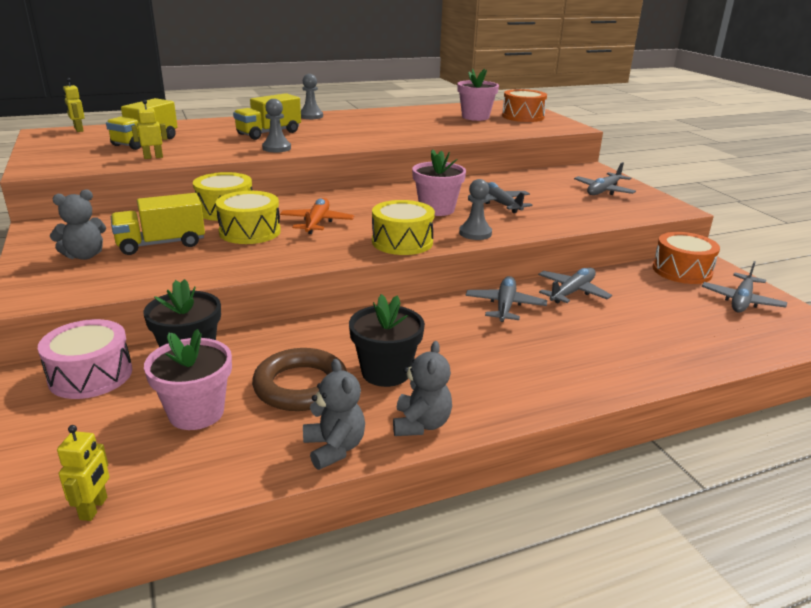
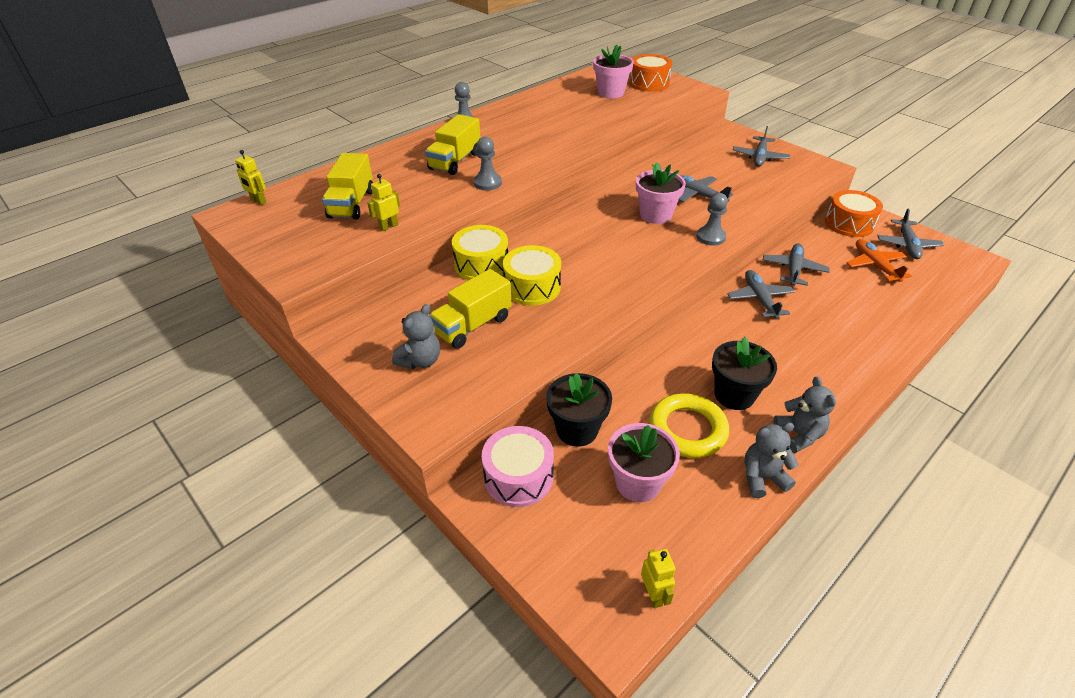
camera: 20 degrees left, 15 degrees up
brown ring [252,348,347,411] -> yellow ring [649,393,729,458]
orange plane [280,198,354,234] -> orange plane moved to [847,239,912,282]
grey teddy bear [303,359,365,470] -> grey teddy bear turned 60 degrees counterclockwise [745,423,799,498]
yellow drum [372,200,435,255] -> none

